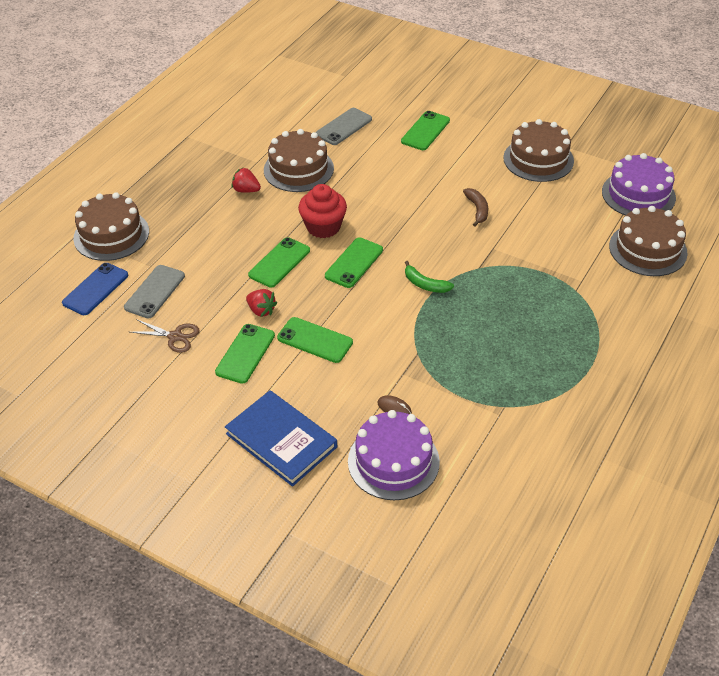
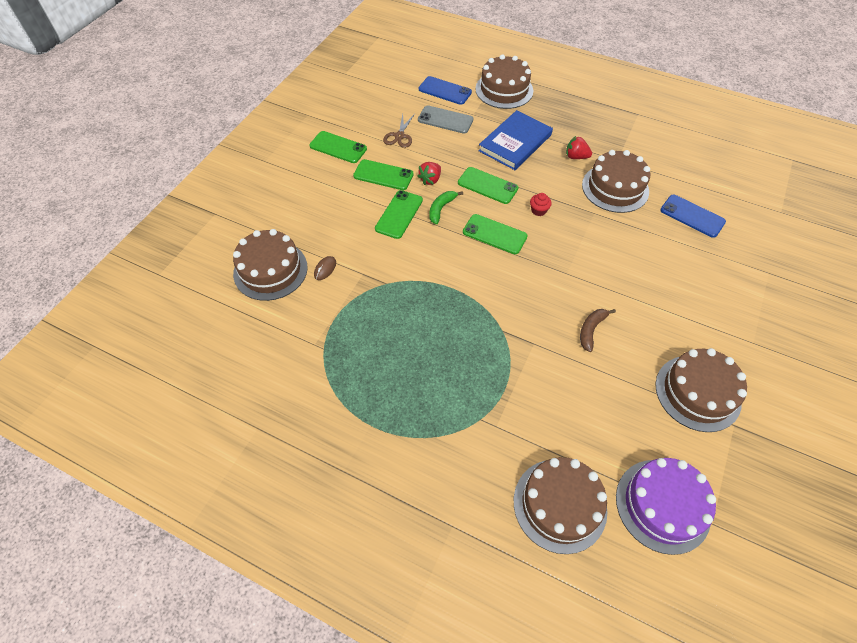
camera: 85 degrees right, 10 degrees up
blue book [225,390,337,487] -> blue book moved to [478,110,553,170]
red strawberry [232,167,261,193] -> red strawberry turned 90 degrees counterclockwise [566,136,592,159]
red cupcake [298,184,347,238] -> red cupcake [530,193,552,216], size x0.49
grey phone [316,108,372,145] -> blue phone [660,195,726,238]
purple cake [348,410,440,500] -> brown cake [233,229,308,301]
green phone [401,111,450,150] -> green phone moved to [309,131,367,163]
green banana [405,261,454,293] -> green banana moved to [430,191,463,225]
brown banana [463,188,488,226] -> brown banana turned 135 degrees clockwise [580,309,616,352]

